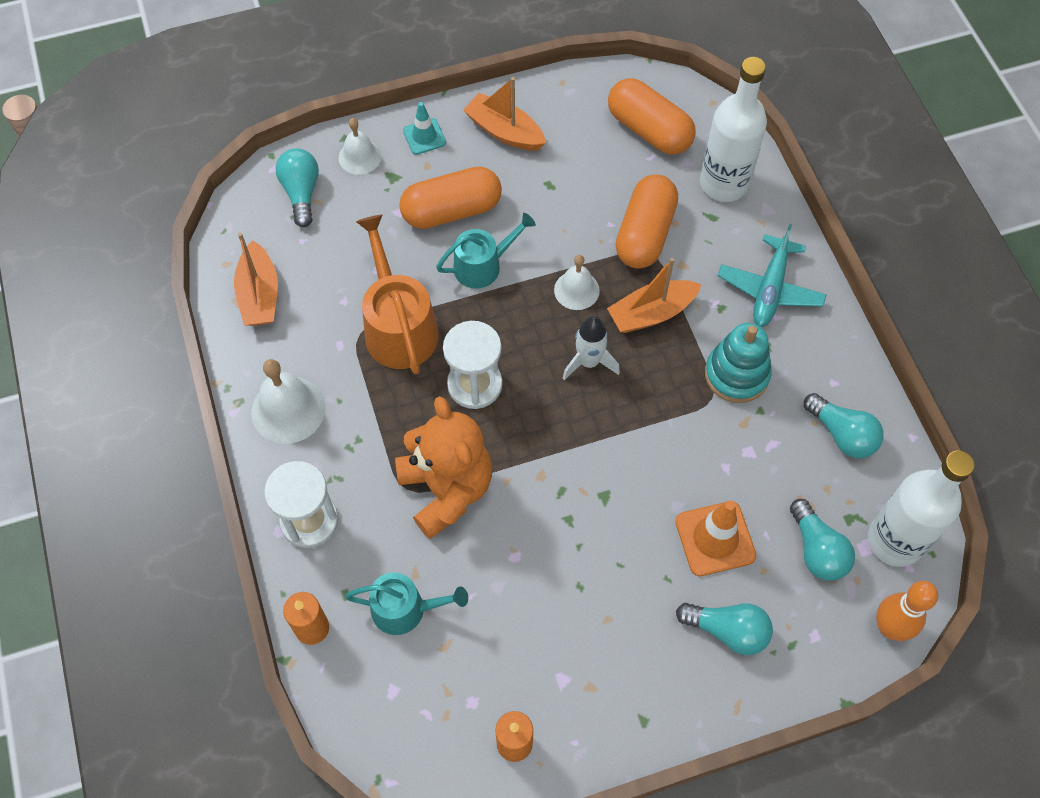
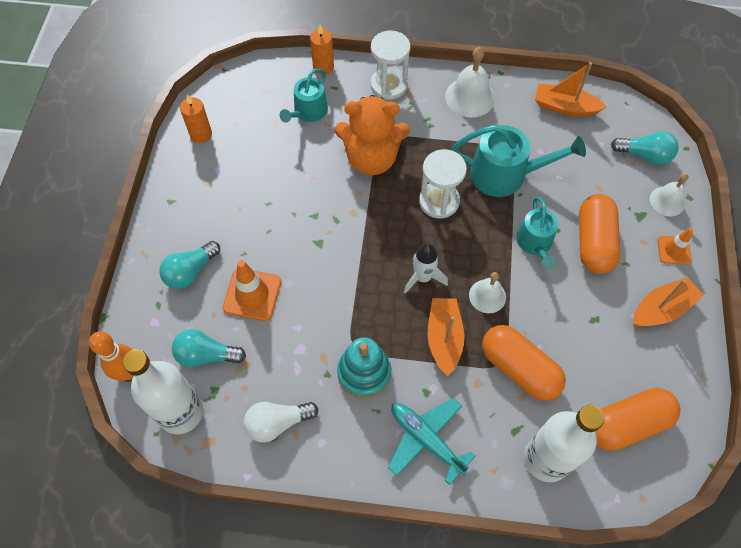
camera: 115 degrees right, 0 degrees up
orange watering can [356,214,439,374] -> turquoise watering can [451,125,586,197]
turquoise traffic cone [403,102,446,155] -> orange traffic cone [657,228,693,265]
turquoise light bulb [804,393,884,458] -> white light bulb [244,402,318,442]

